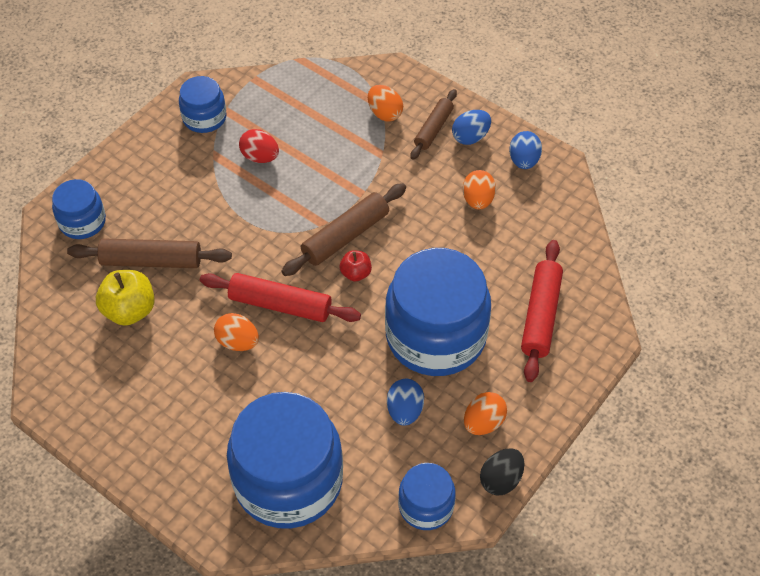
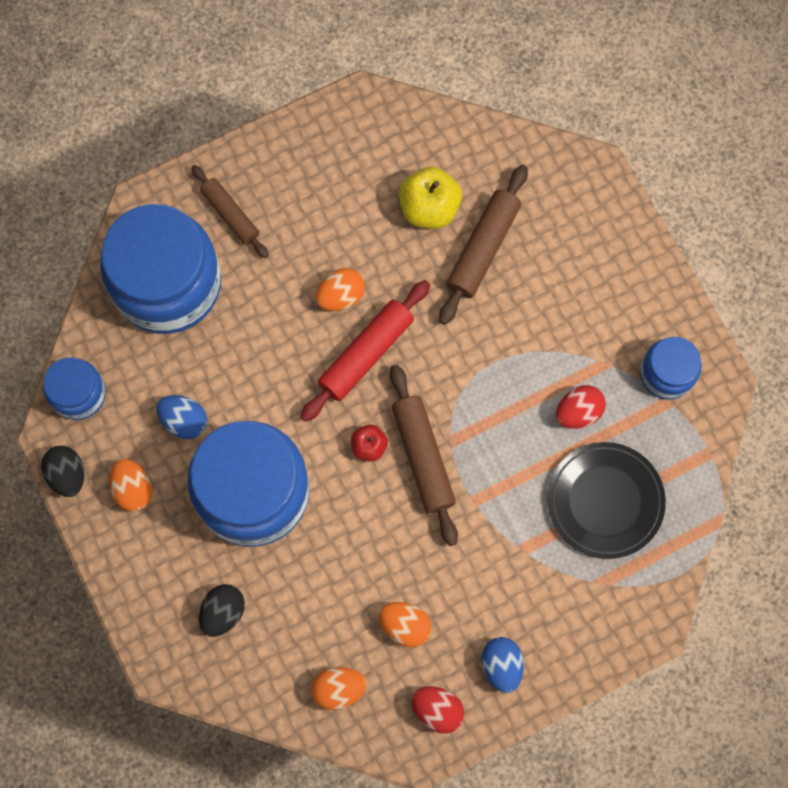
camera: 115 degrees right, 20 degrees up
blue jar [52,179,106,239] -> none
orange egg [368,85,403,122] -> orange egg moved to [311,667,367,710]
brown rolling pin [411,89,457,160] -> brown rolling pin moved to [191,165,269,258]
blue egg [509,131,542,169] -> red egg [412,686,464,734]
red rolling pin [521,240,563,382] -> black egg [199,584,245,637]
none -> black plate [547,442,666,559]

